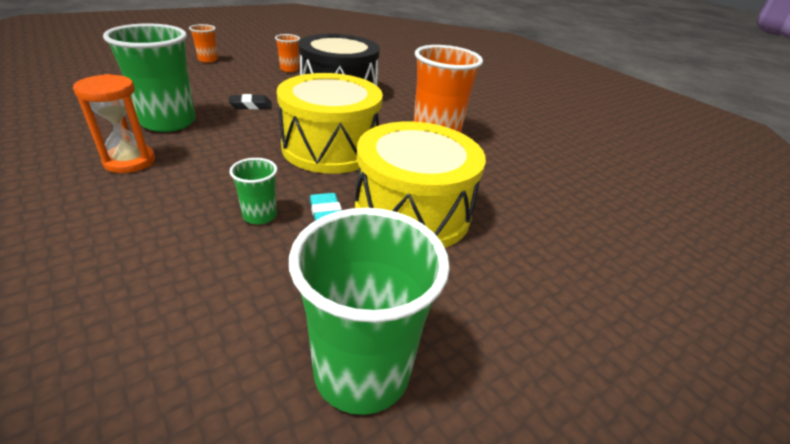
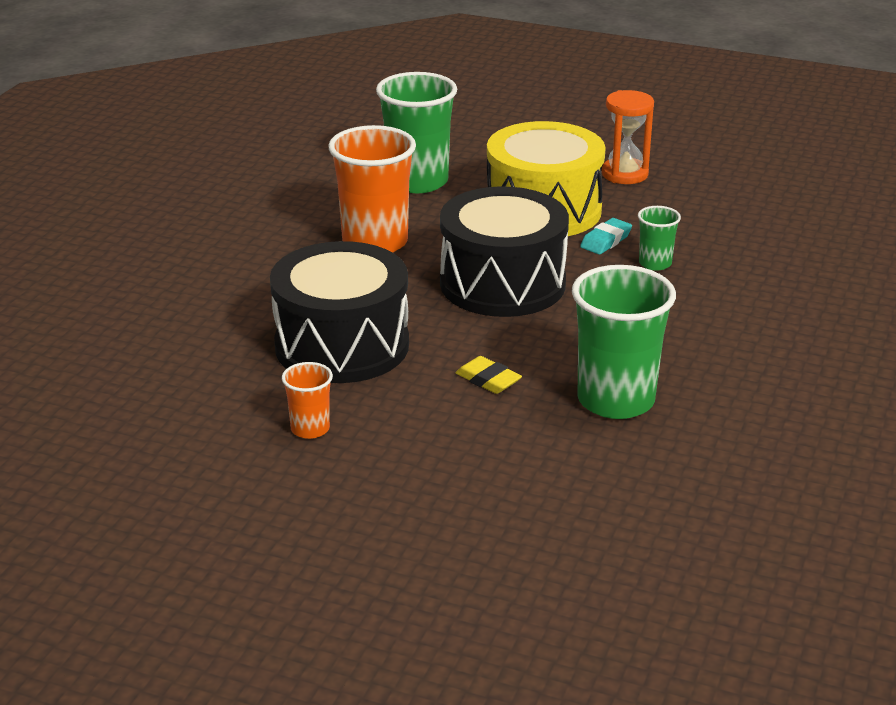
camera: 120 degrees left, 5 degrees down
orange hourglass [73,74,155,173] -> orange hourglass moved to [602,90,654,184]
orange cup [189,24,218,63] -> none
black eraser [229,94,272,110] -> yellow eraser [455,356,522,394]
yellow drum [277,73,383,174] -> black drum [440,186,569,317]
green cup [289,208,450,415] -> green cup moved to [376,72,457,193]

